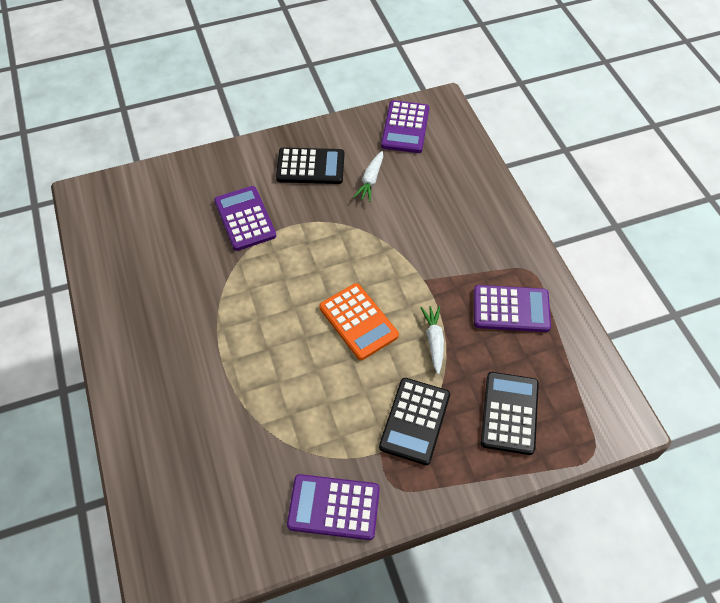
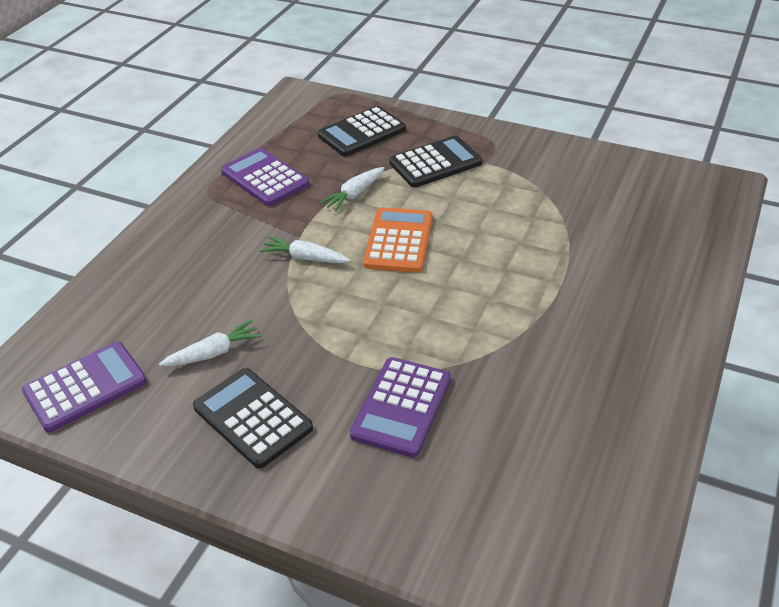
camera: 135 degrees left, 15 degrees down
purple calculator [287,474,380,540] -> none
none -> white carrot [259,236,350,263]

